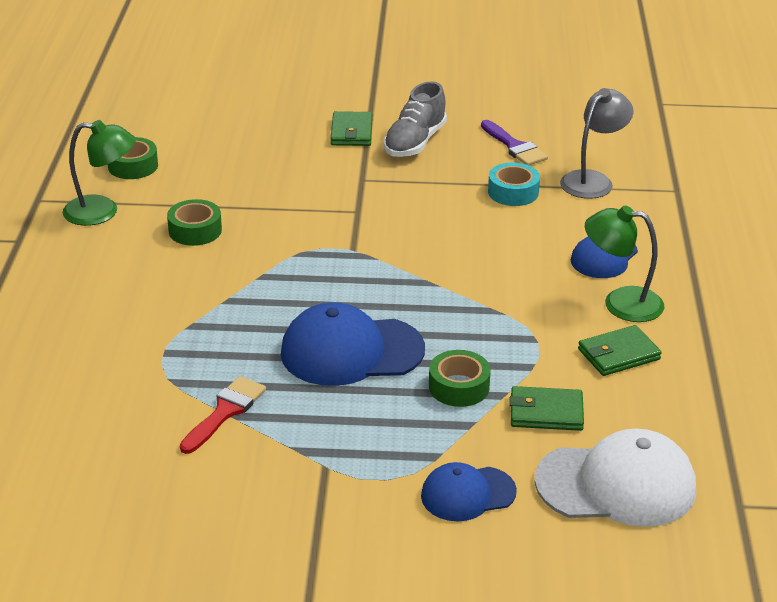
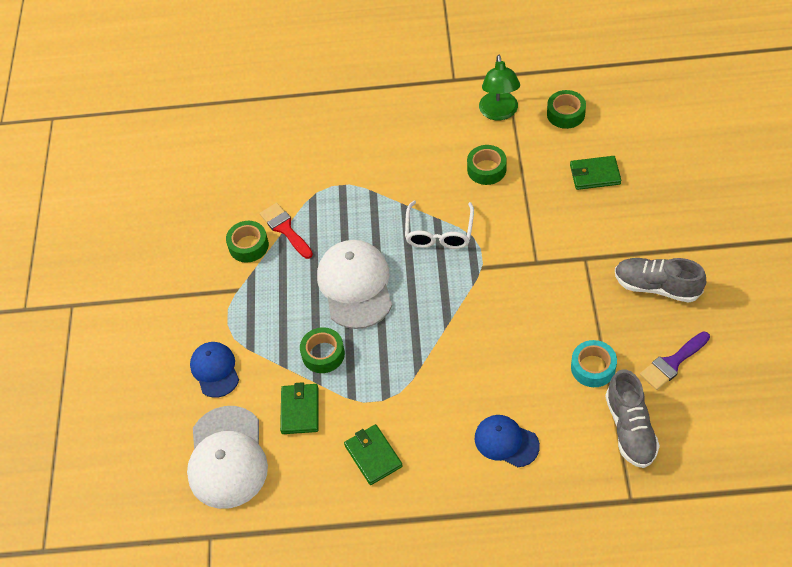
camera: 90 degrees right, 20 degrees up
red brush [180,376,266,454] -> red brush turned 150 degrees counterclockwise [260,203,313,259]
blue cap [281,303,425,386] -> white cap [317,240,392,329]
green wallet [331,111,372,146] -> green wallet moved to [570,156,621,190]
grey lamp [560,88,633,199] -> grey shoe [605,369,660,468]
green lamp [585,206,664,322] -> none
none -> green tape [226,221,269,263]
none -> white glasses [405,200,474,249]

